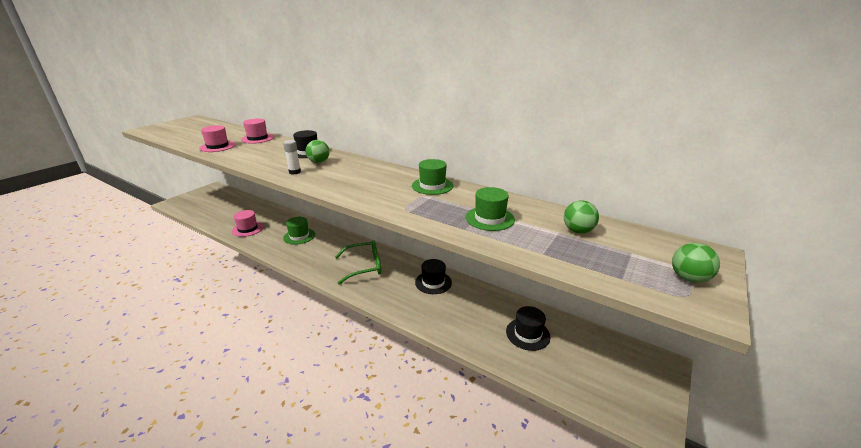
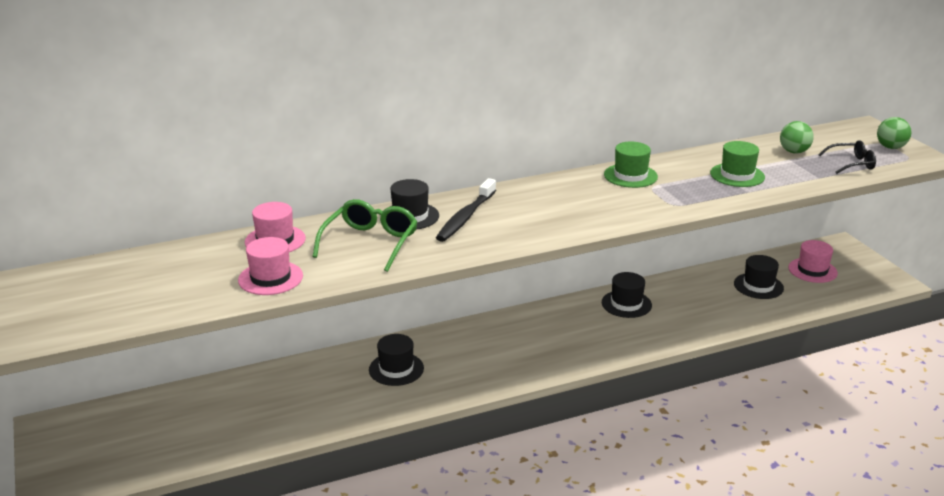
camera: 55 degrees left, 0 degrees up
pink hat [232,210,264,237] -> pink hat moved to [788,240,838,283]
white glue stick [283,140,301,175] -> none
green hat [283,217,315,245] -> black hat [369,334,424,386]
green ball [305,140,330,163] -> black toothbrush [436,178,496,242]
green glasses [335,240,381,284] -> green glasses moved to [312,199,417,272]
none -> black glasses [818,140,876,174]

